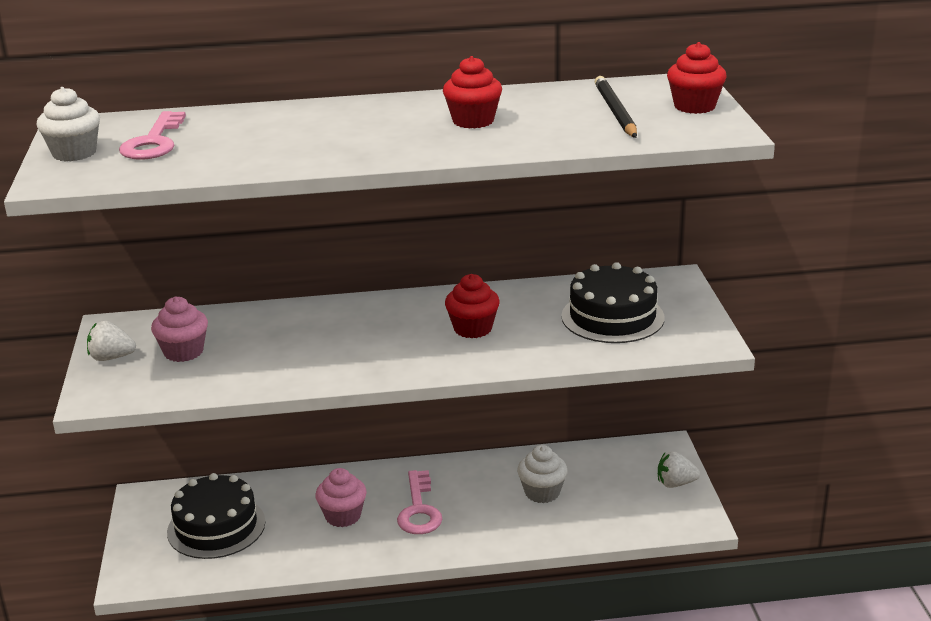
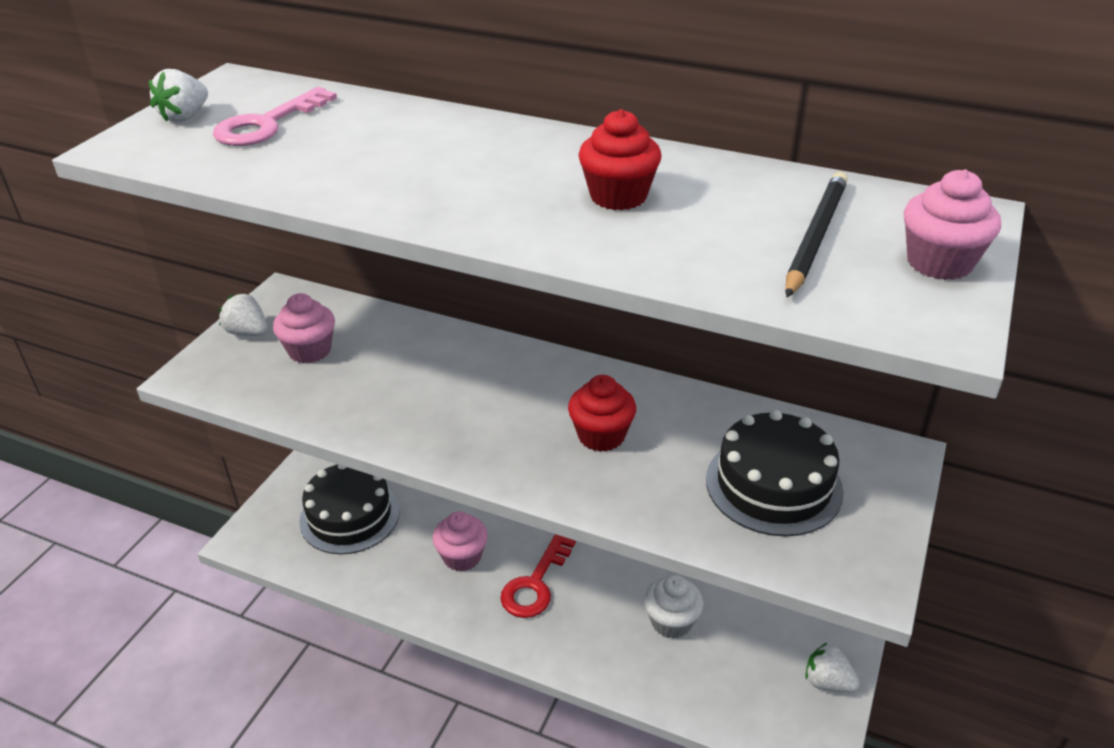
camera: 30 degrees right, 10 degrees up
white cupcake [37,87,100,161] -> white strawberry [149,69,208,122]
pink key [397,470,442,534] -> red key [501,534,576,618]
red cupcake [667,42,727,114] -> pink cupcake [904,169,1001,280]

